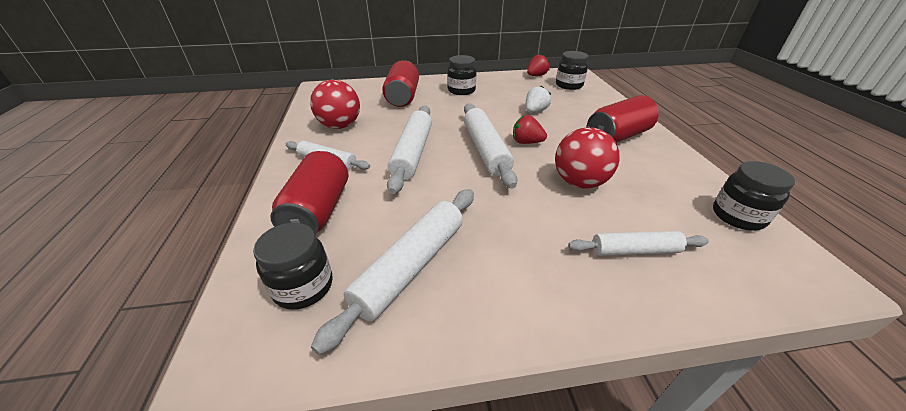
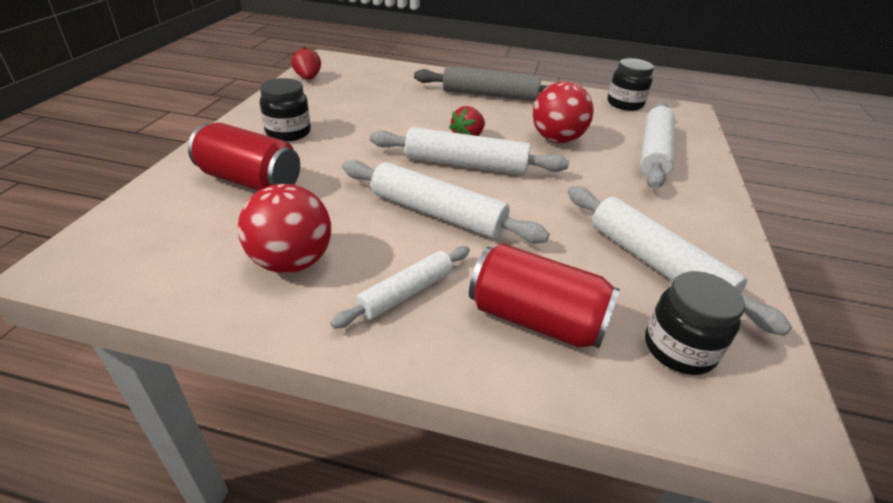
camera: 70 degrees left, 0 degrees up
white strawberry [526,85,551,113] -> none
black jar [556,51,589,90] -> none
white rolling pin [568,231,709,256] -> white rolling pin [640,102,675,189], size x1.62
red can [587,95,659,143] -> grey rolling pin [414,66,550,101]

